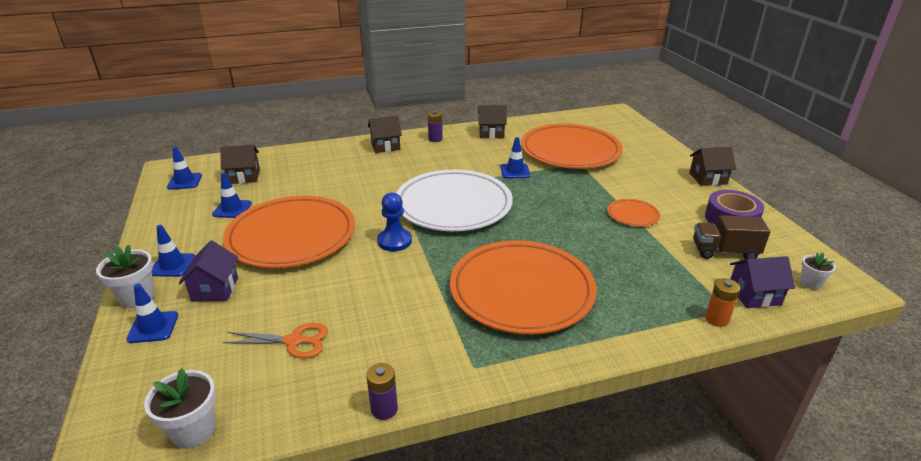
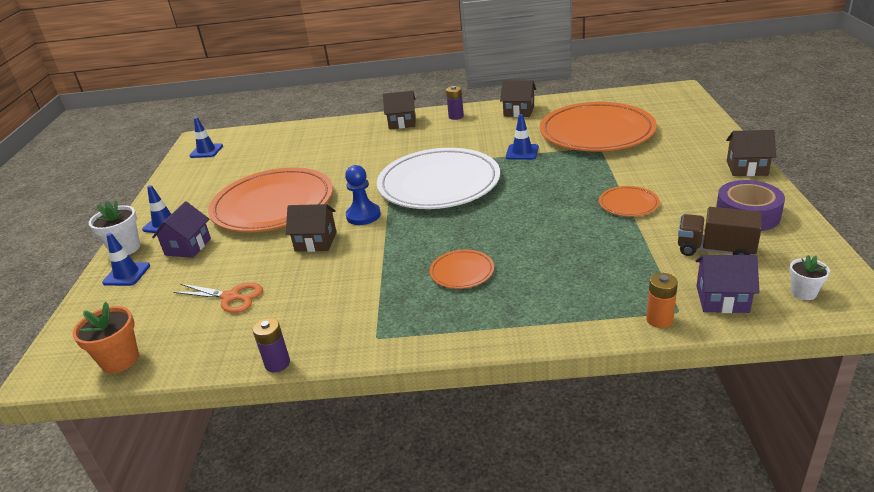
camera: 20 degrees right, 0 degrees up
white flower pot [144,368,216,449] -> orange flower pot [72,302,139,373]
blue traffic cone [212,172,252,218] -> none
brown house [220,145,260,184] -> brown house moved to [286,204,337,252]
orange plate [450,240,596,334] -> orange plate [429,249,494,289], size x0.43

